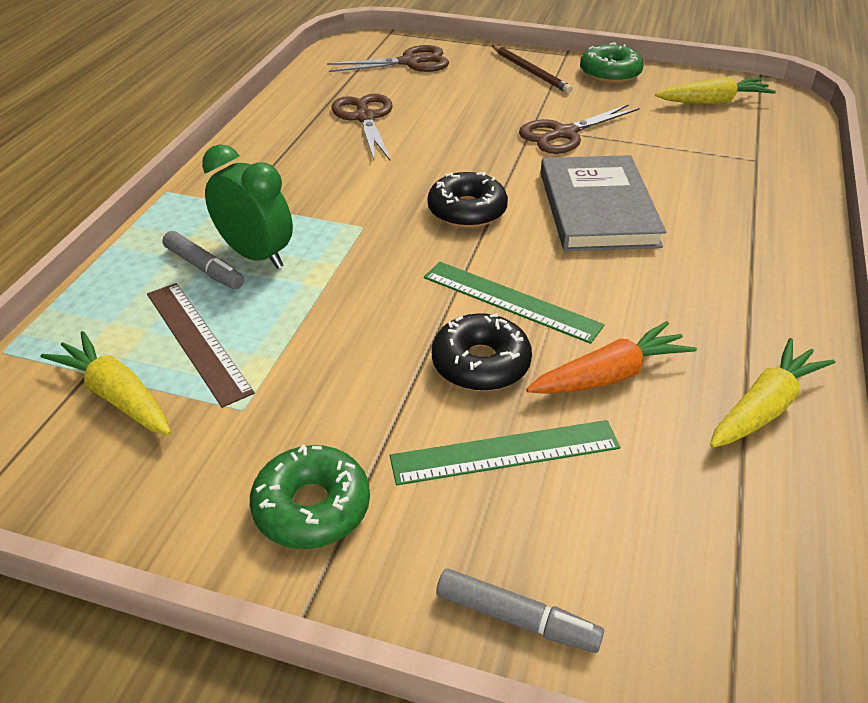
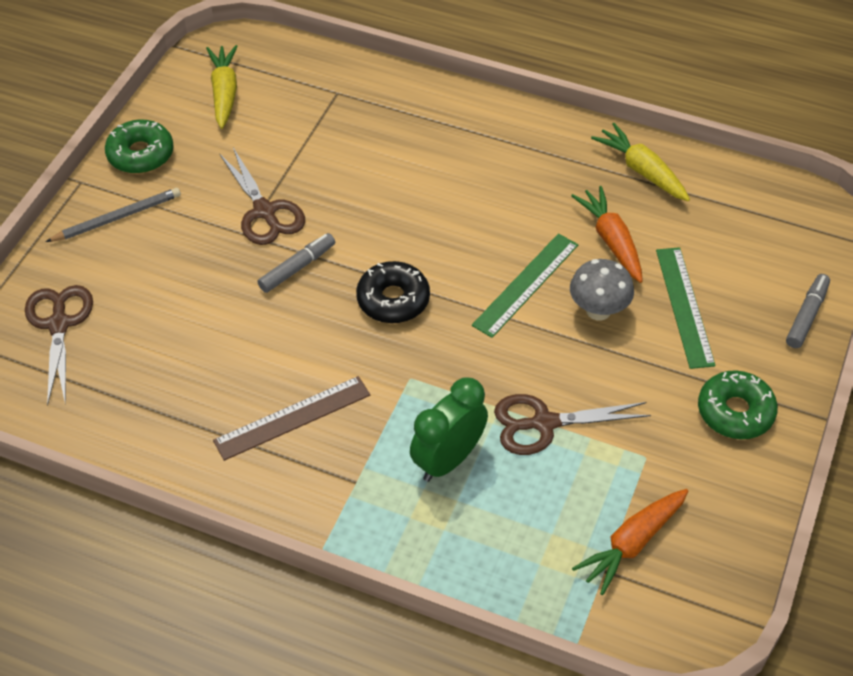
camera: 85 degrees left, 10 degrees up
yellow carrot [41,331,171,435] -> orange carrot [572,489,688,595]
brown ruler [147,283,255,408] -> brown ruler moved to [213,376,370,461]
grey marker [162,231,244,289] -> grey marker moved to [258,233,335,293]
brown scissors [332,94,393,160] -> brown scissors moved to [494,394,651,455]
black donut [432,313,532,391] -> grey mushroom [570,259,634,321]
brown pencil [492,45,573,93] -> grey pencil [46,188,181,242]
grey book [540,155,666,251] -> none

